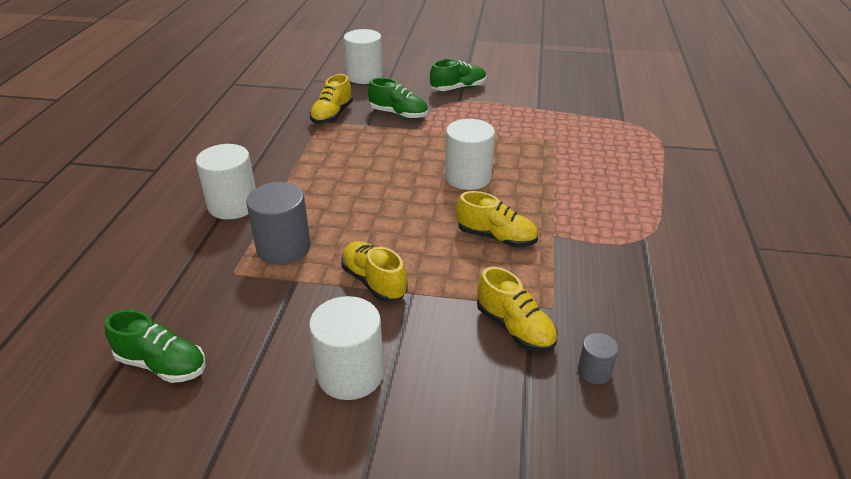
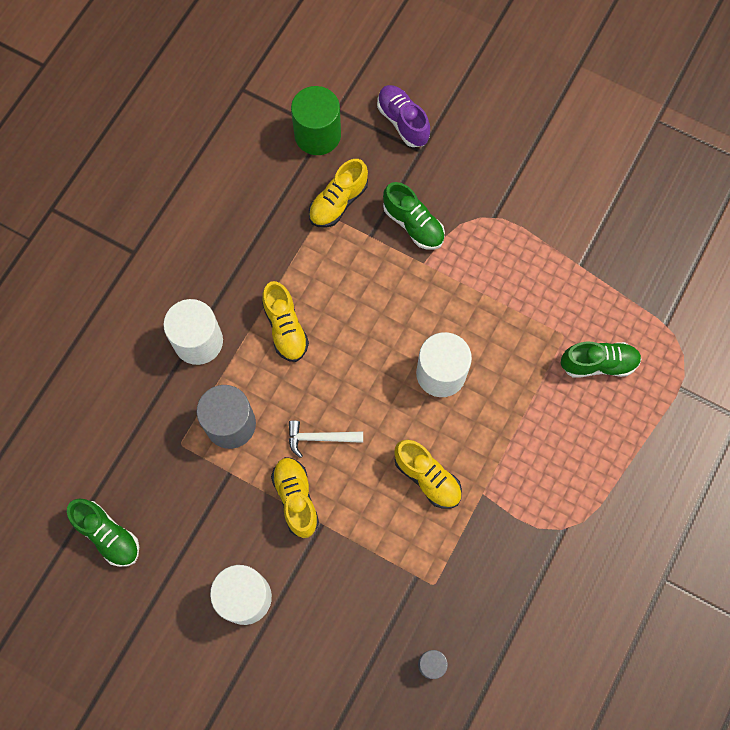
camera: 20 degrees right, 35 degrees up
white cylinder [344,29,383,84] -> purple shoe [377,85,430,147]
green shoe [430,59,486,91] -> green shoe moved to [561,342,641,378]
yellow shoe [477,267,557,352] -> yellow shoe moved to [262,281,309,362]
none -> white hammer [289,420,363,458]
none -> green cylinder [291,86,341,155]

